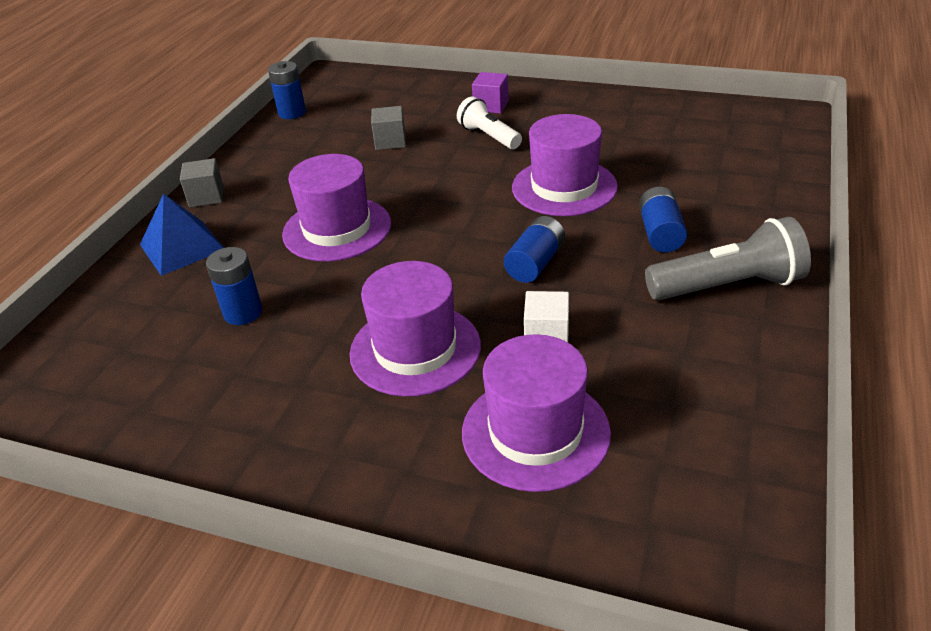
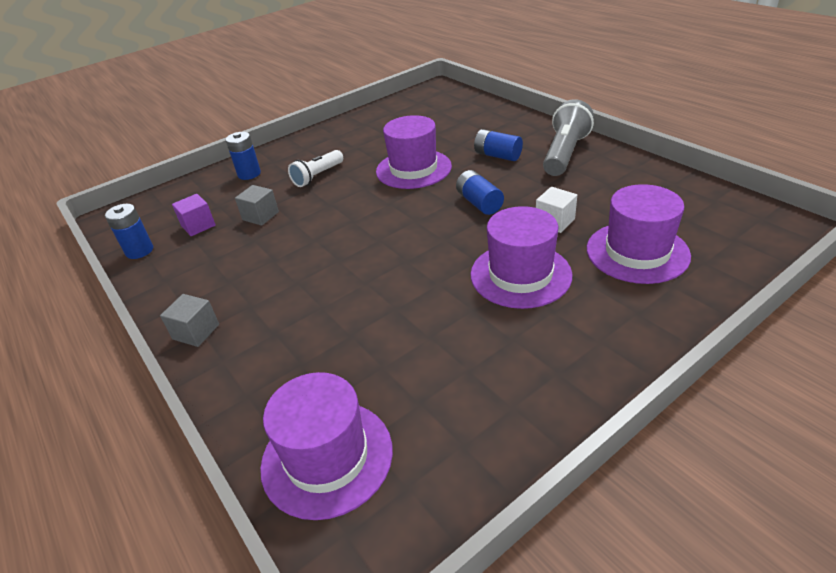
camera: 55 degrees left, 0 degrees up
blue pyramid [140,193,224,276] -> none
blue battery [206,247,263,325] -> blue battery moved to [226,132,261,180]
purple hat [282,154,391,262] -> purple hat moved to [260,372,393,520]
white flashlight [457,96,522,149] -> white flashlight turned 45 degrees counterclockwise [288,150,343,187]
purple cube [472,72,509,114] -> purple cube moved to [172,194,216,236]

